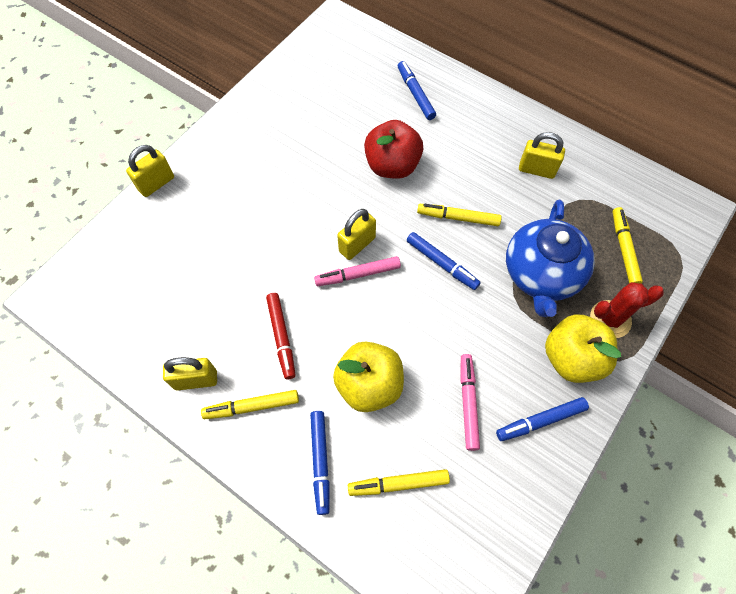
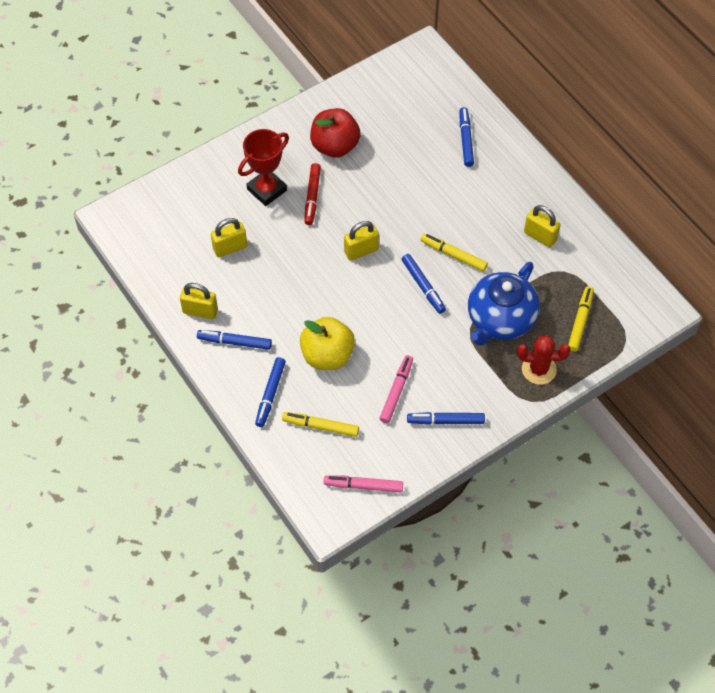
camera: 20 degrees right, 5 degrees down
yellow padlock [126,145,174,197] -> yellow padlock moved to [211,218,247,258]
yellow marker [201,390,299,419] -> blue marker [197,330,272,350]
red marker [266,293,295,379] -> red marker moved to [304,163,321,225]
pink marker [314,256,401,286] -> pink marker moved to [324,475,403,492]
red apple [364,120,423,179] -> red apple moved to [310,108,361,158]
yellow apple [545,314,621,383] -> none
none -> red trophy [238,129,289,206]

